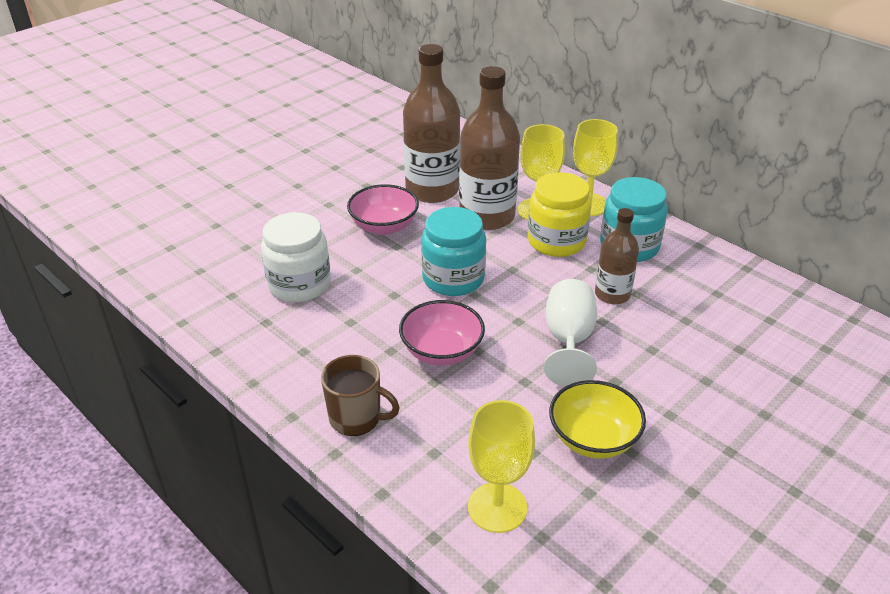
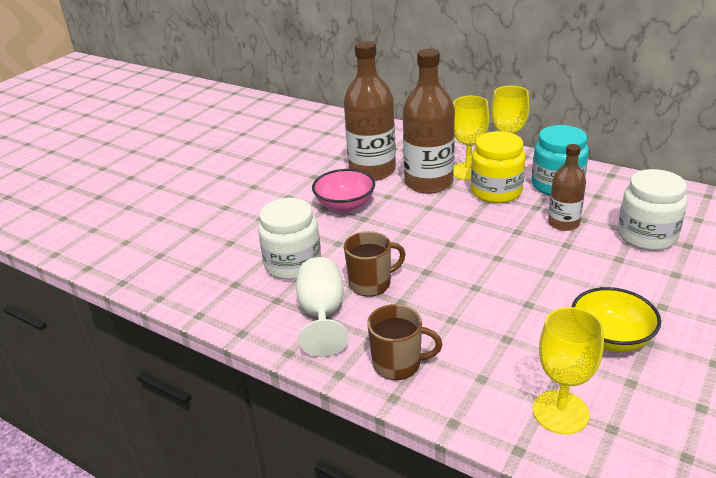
camera: 10 degrees left, 5 degrees down
pink bowl [399,300,485,366] -> none
turquoise jar [421,207,486,296] -> none
white goblet [544,279,597,387] -> white goblet moved to [296,257,349,357]
none -> brown mug [344,231,406,297]
none -> white jar [618,169,688,251]

